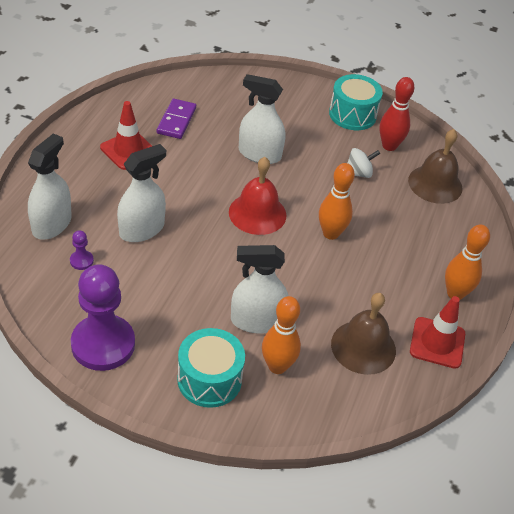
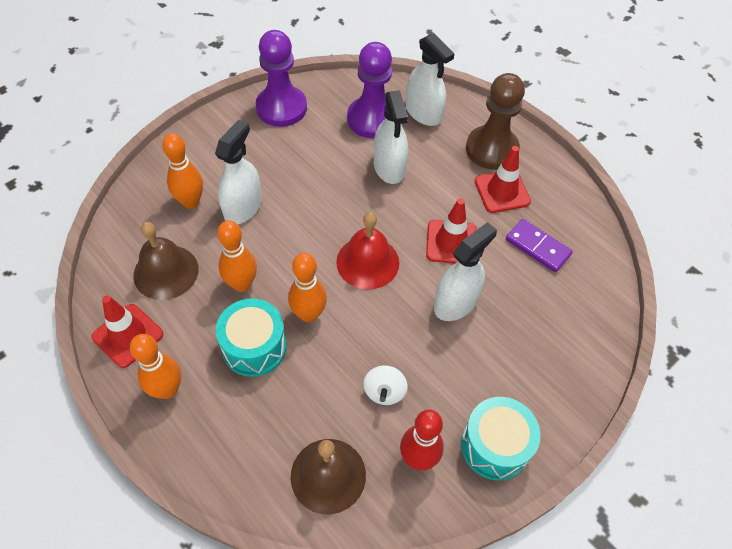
camera: 120 degrees right, 10 degrees up
purple pawn [70,230,94,270] -> purple pawn [347,42,392,138], size x2.50
turquoise drum [177,328,245,408] -> turquoise drum moved to [216,298,287,377]
none -> orange bowling pin [217,220,257,292]
none -> red traffic cone [426,198,476,263]
none -> brown pawn [466,73,525,170]

